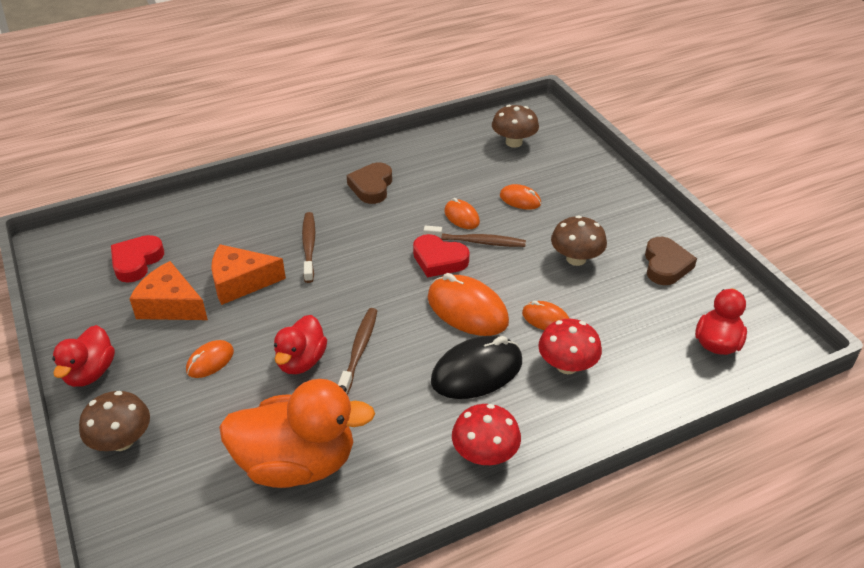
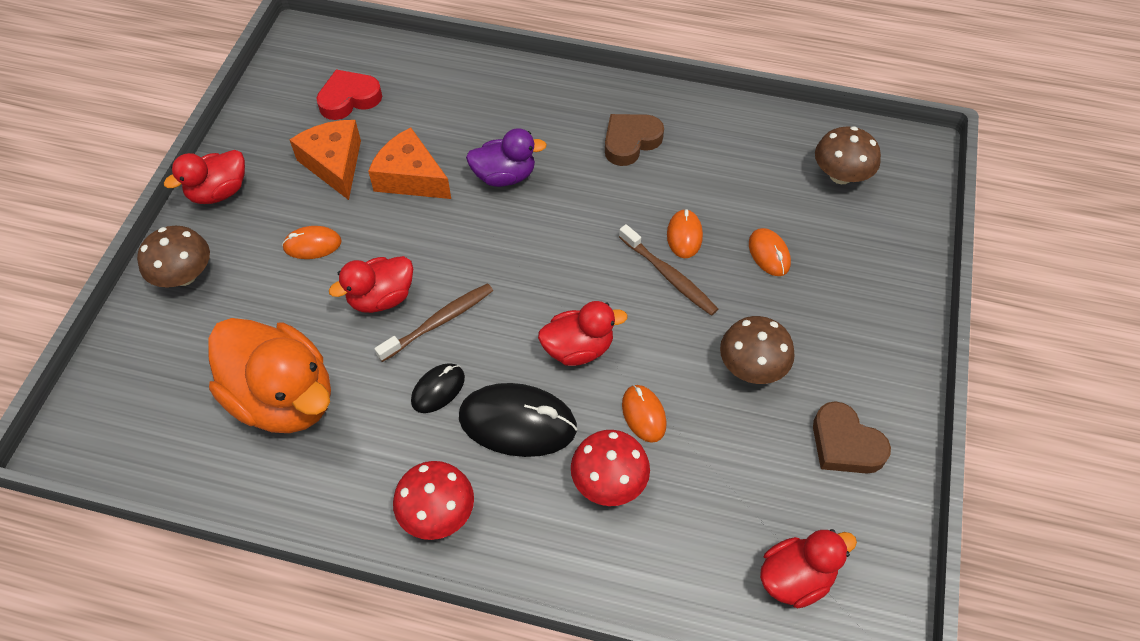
camera: 40 degrees right, 15 degrees up
brown toothbrush [302,212,315,283] -> purple duck [466,128,547,187]
red heart [413,234,470,277] -> none
orange mouse [428,273,509,336] -> red duck [538,301,628,366]
brown heart [645,237,697,285] -> brown heart turned 90 degrees clockwise [813,401,891,474]
none -> black mouse [411,363,465,413]

